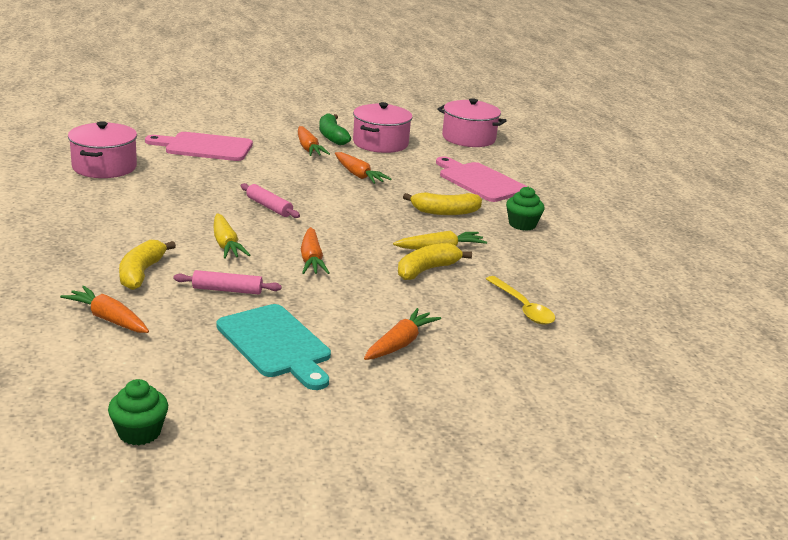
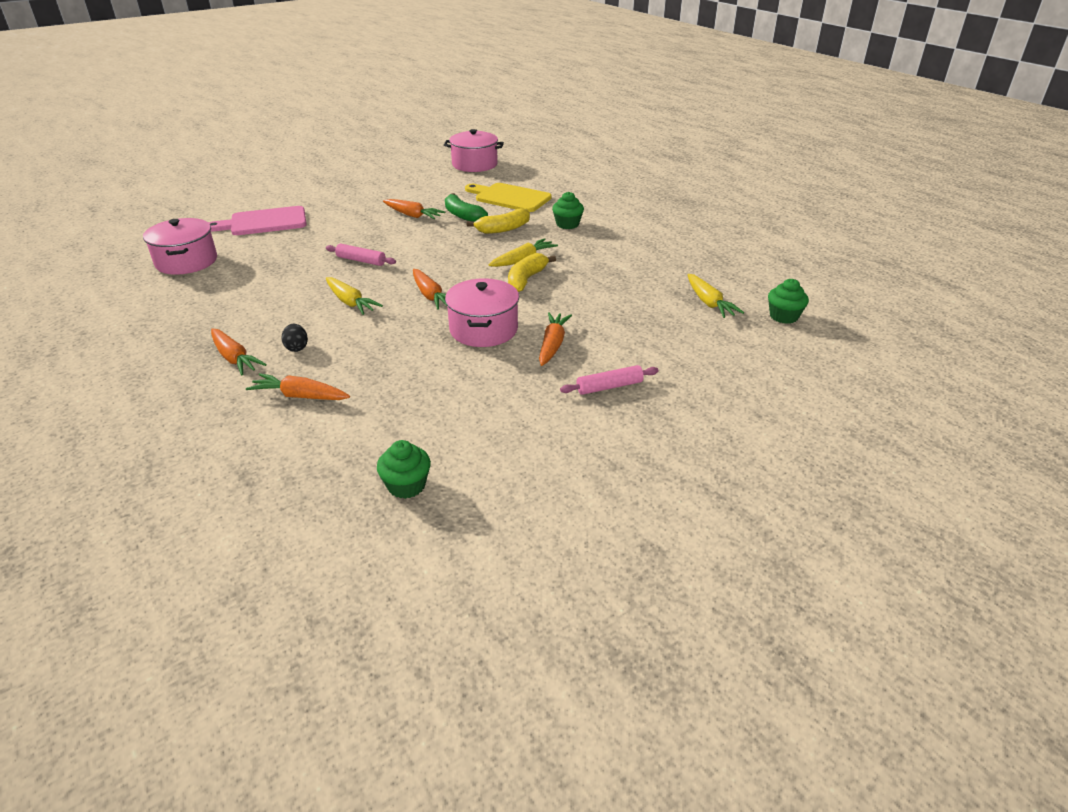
camera: 20 degrees left, 10 degrees up
yellow banana [119,240,176,290] -> black egg [281,324,308,352]
pink rolling pin [173,270,282,295] -> pink rolling pin moved to [560,365,659,395]
turquoise cutting board [216,304,331,390] -> none
orange carrot [298,126,330,156] -> orange carrot moved to [211,328,267,375]
green banana [319,113,351,145] -> green banana moved to [445,193,488,222]
pink pot [353,102,413,153] -> pink pot moved to [445,278,519,347]
pink cutting board [436,157,527,202] -> yellow cutting board [465,183,552,212]
yellow spoon [486,276,555,325] -> none
none -> yellow carrot [687,274,744,318]
none -> green cupcake [768,279,809,324]

